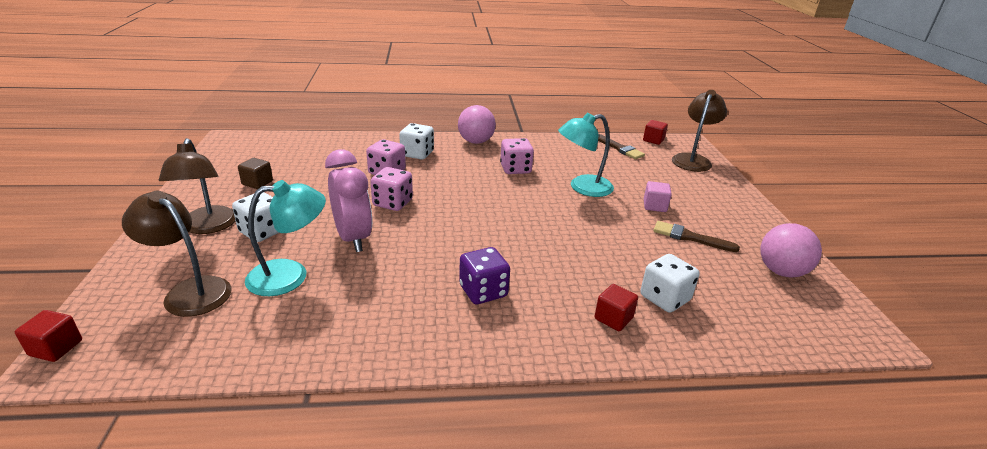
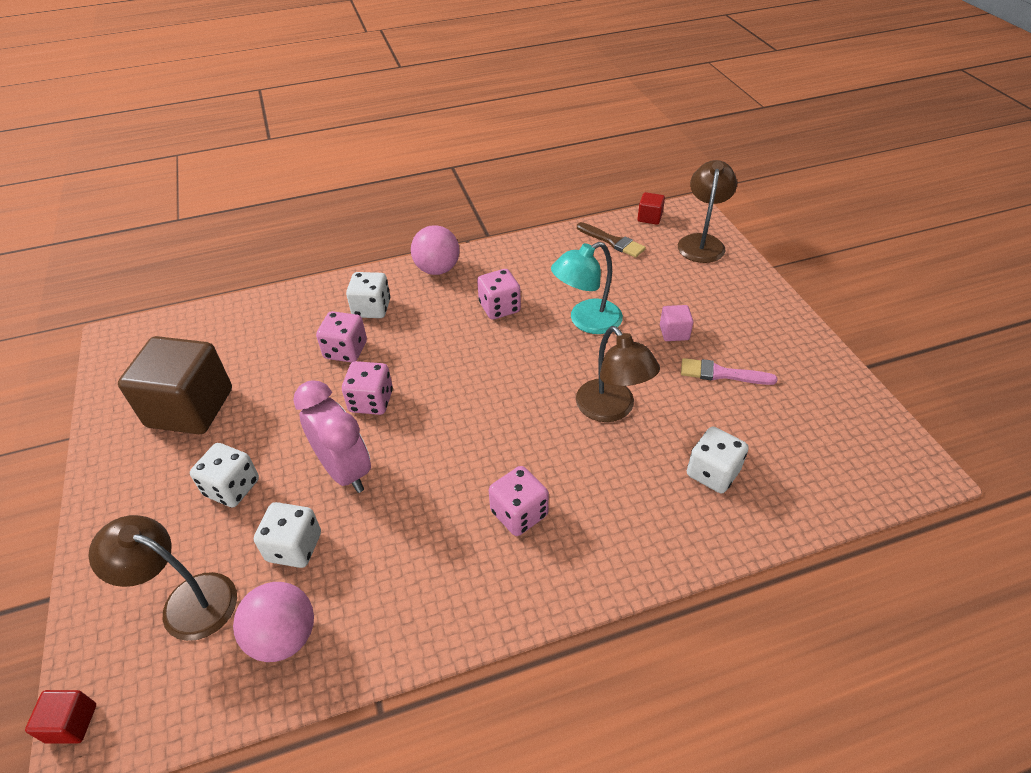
camera: 10 degrees left, 15 degrees up
brown lamp [159,138,235,234] -> brown lamp moved to [576,326,660,422]
brown cube [238,158,273,189] -> brown cube [118,336,232,434], size x2.37
turquoise lamp [245,180,326,296] -> white dice [254,502,321,568]
purple dice [459,247,510,304] -> pink dice [489,466,549,536]
red cube [595,284,638,331] -> none
brown brush [653,221,740,252] -> pink brush [681,358,778,385]
pink ball [761,223,822,277] -> pink ball moved to [233,582,314,662]

